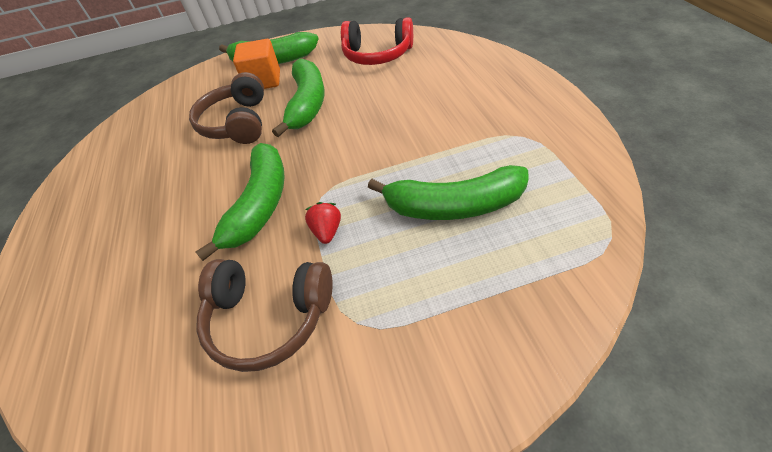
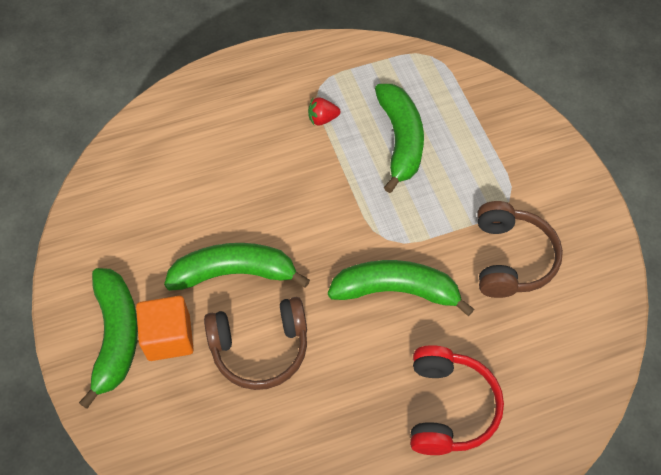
camera: 100 degrees left, 10 degrees up
red strawberry [305,202,341,244] -> red strawberry moved to [308,97,341,126]
red headphones [341,17,413,65] -> red headphones moved to [410,345,504,455]

